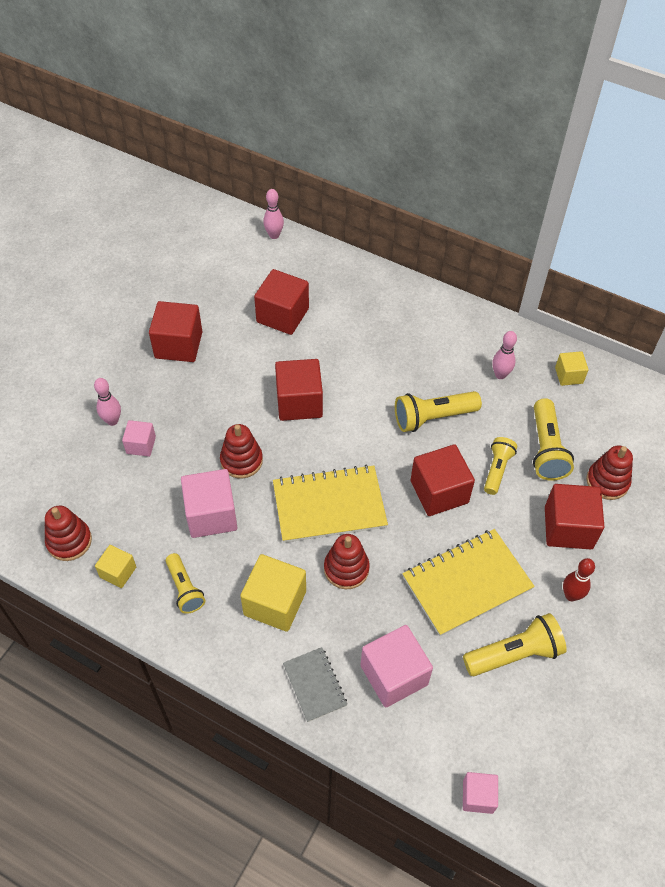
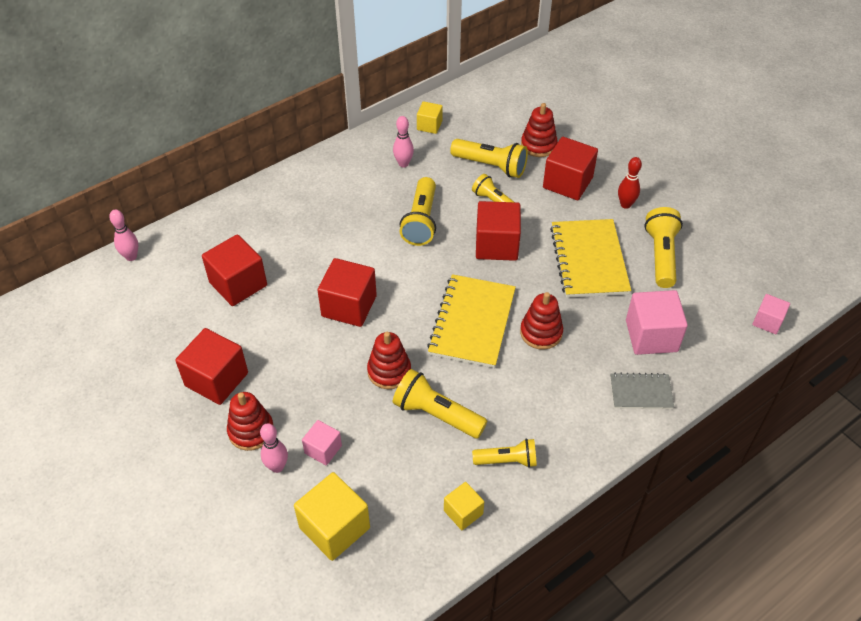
camera: 65 degrees left, 5 degrees down
red stacking toy [45,506,92,561] -> red stacking toy moved to [227,392,274,451]
pink cube [181,469,237,538] -> yellow flashlight [393,369,487,438]
yellow cube [240,554,306,632] -> yellow cube moved to [294,472,370,561]

